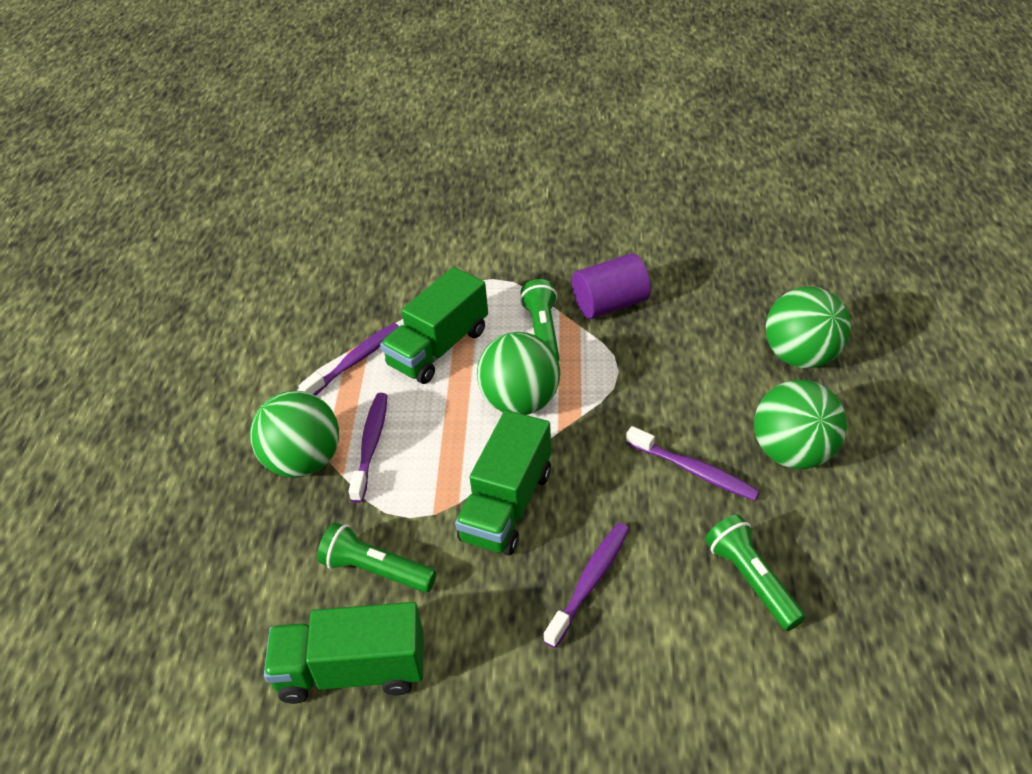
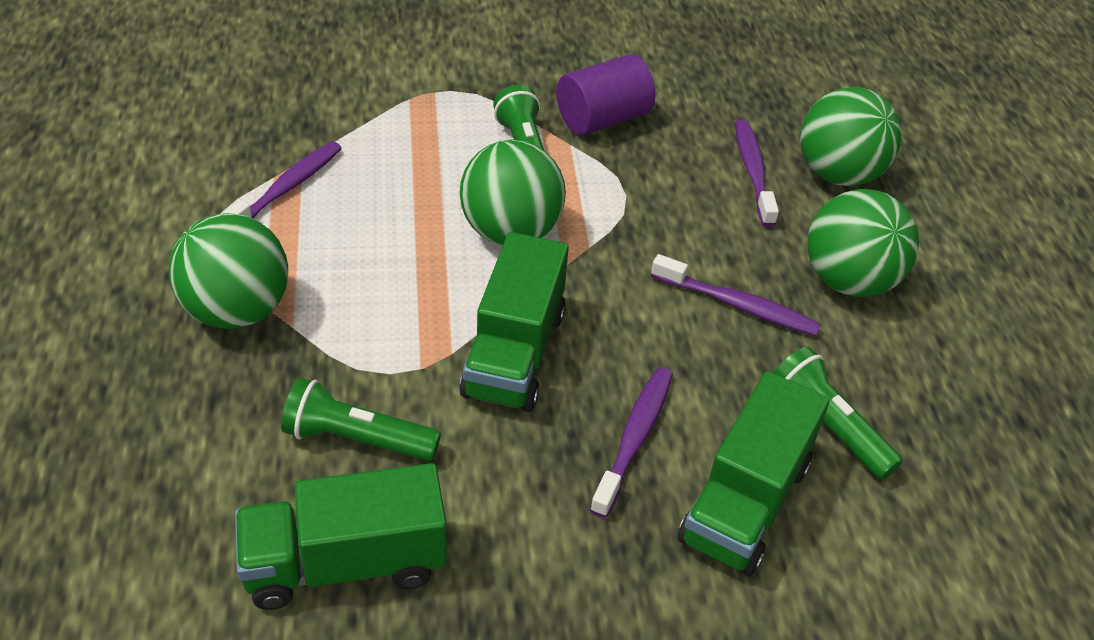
camera: 15 degrees left, 0 degrees up
purple toothbrush [348,393,388,503] -> purple toothbrush moved to [735,119,779,227]
green truck [380,267,488,384] -> green truck moved to [678,371,830,576]

